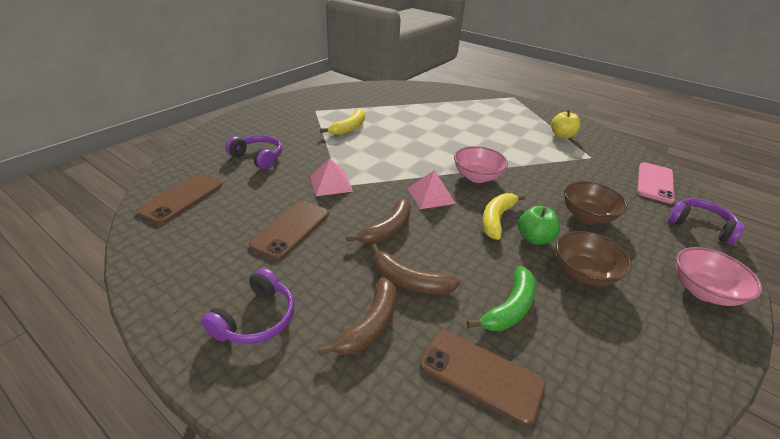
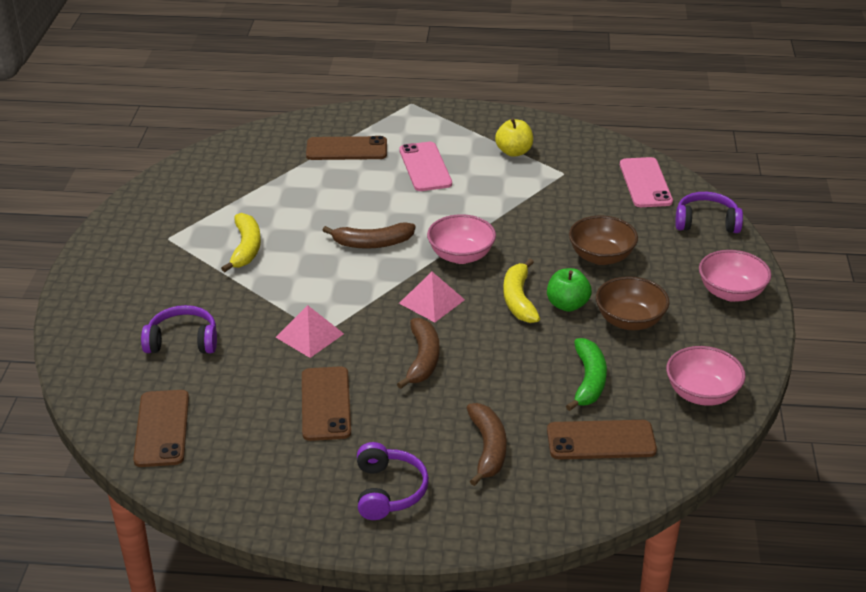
camera: 30 degrees left, 0 degrees up
brown banana [371,244,461,295] -> brown banana moved to [322,222,415,249]
none -> brown phone [306,136,387,160]
none -> pink phone [400,142,452,191]
none -> pink bowl [666,346,746,406]

